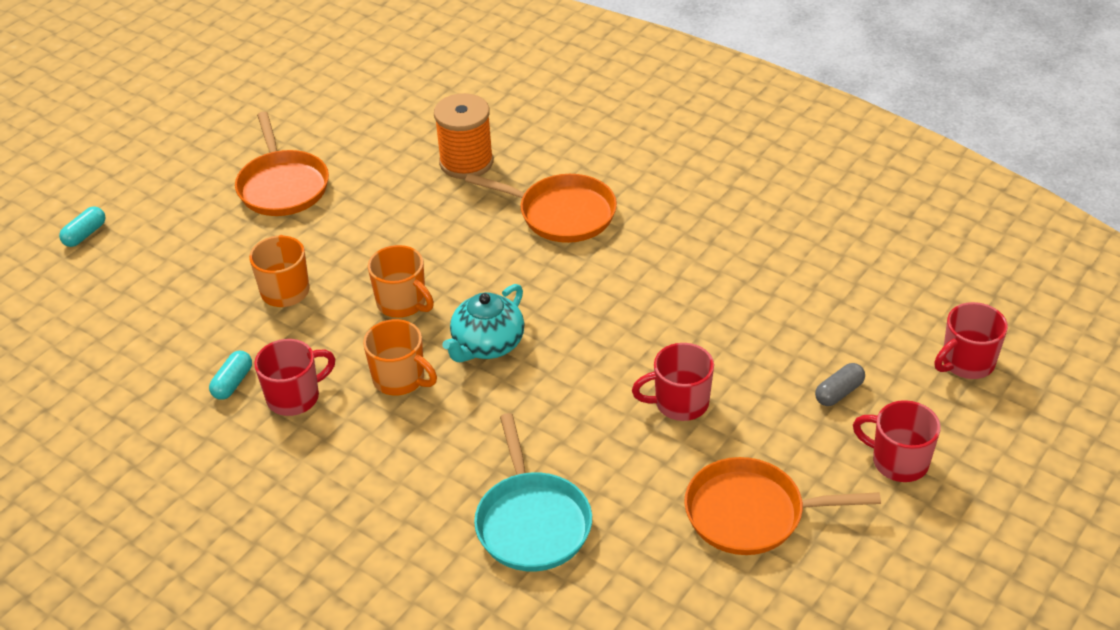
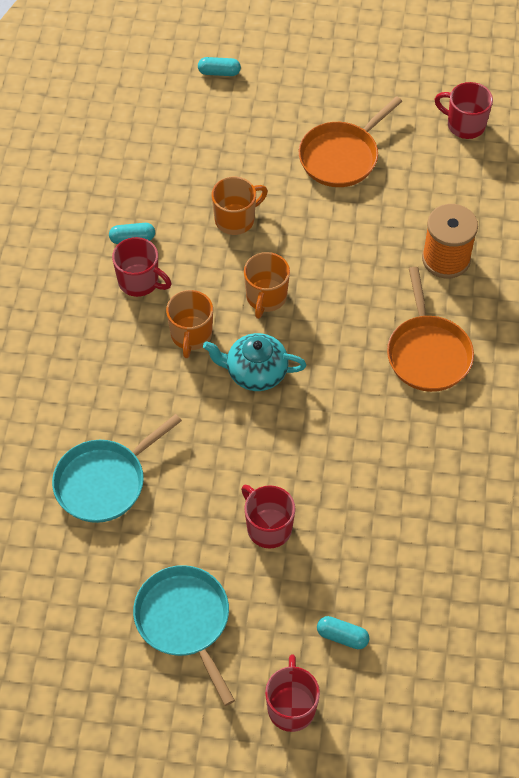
camera: 60 degrees right, 15 degrees up
orange pan [684,457,881,555] -> turquoise pan [133,565,235,706]
grey capsule [815,363,865,406] -> turquoise capsule [317,616,370,649]
red mug [934,302,1008,379] -> red mug moved to [434,82,493,139]

